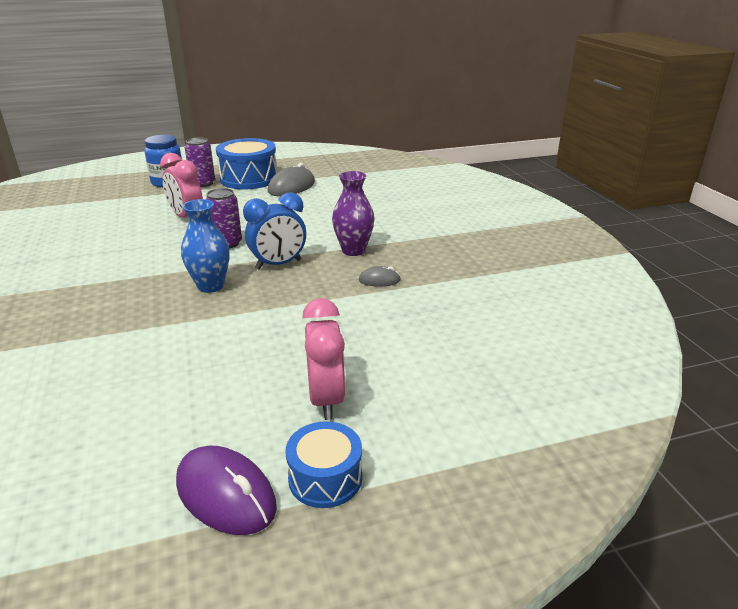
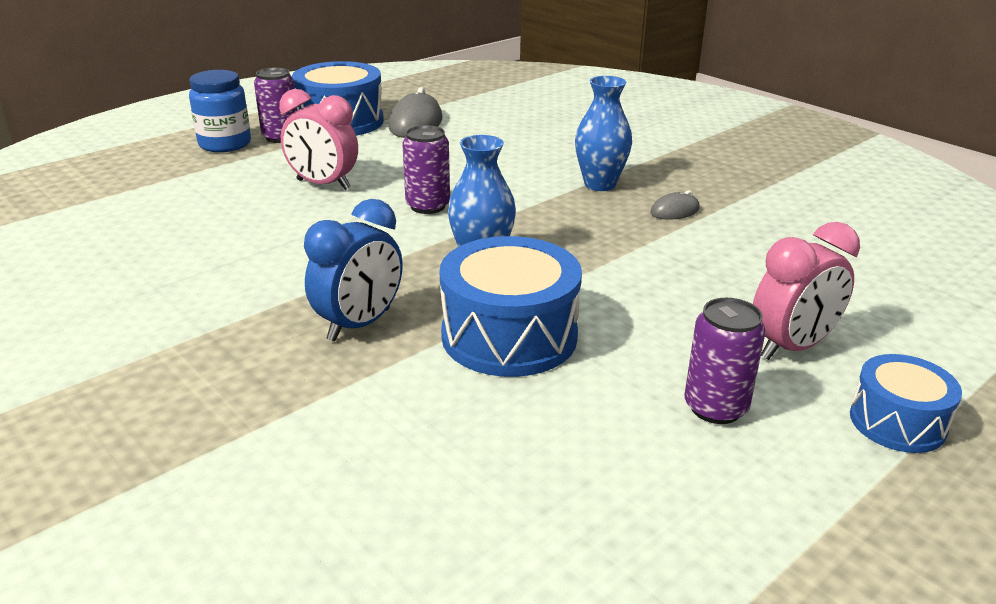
camera: 25 degrees left, 0 degrees up
purple mouse [176,446,277,535] -> none
blue clock [243,192,306,270] -> blue clock moved to [304,199,403,341]
pink clock [302,298,346,420] -> pink clock turned 90 degrees clockwise [753,222,860,360]
purple vase [332,171,375,256] -> blue vase [575,76,632,191]
none -> blue drum [439,236,582,377]
none -> purple can [684,298,766,424]

